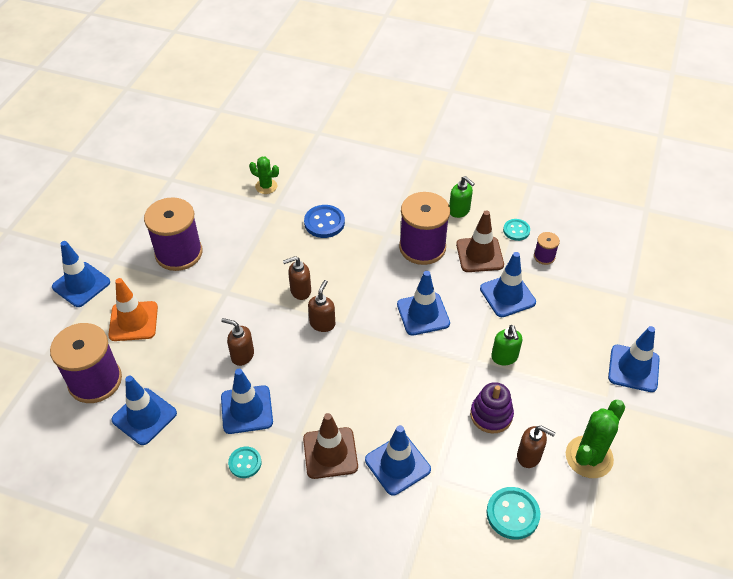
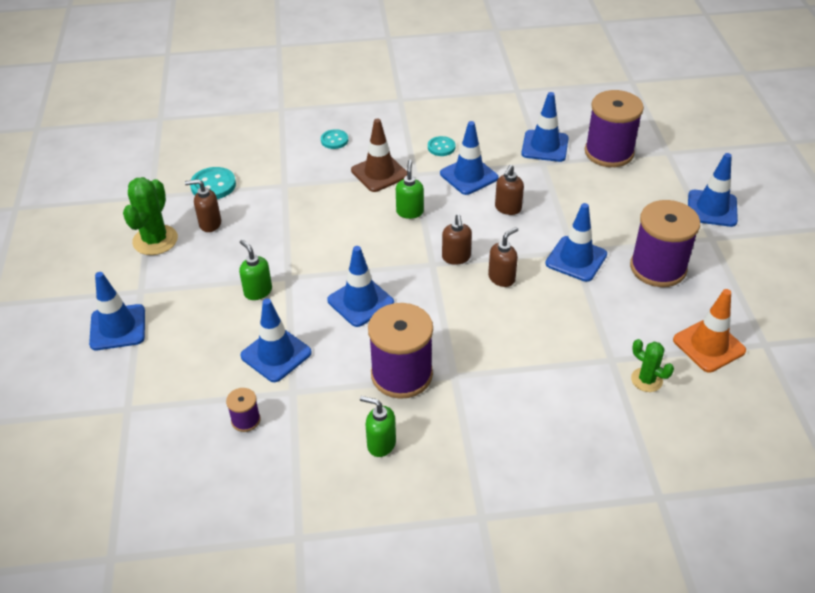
camera: 155 degrees right, 5 degrees down
orange traffic cone [108,278,158,341] -> orange traffic cone moved to [673,289,746,372]
brown soap dispenser [221,318,254,366] -> brown soap dispenser turned 120 degrees clockwise [495,165,524,215]
green cactus [249,157,279,194] -> green cactus turned 45 degrees clockwise [631,339,674,392]
blue button [304,205,345,238] -> none
blue traffic cone [365,425,431,496] -> blue traffic cone moved to [545,203,607,282]
brown traffic cone [456,210,504,272] -> none
purple stacking toy [470,382,514,434] -> none
turquoise button [503,219,530,241] -> turquoise button moved to [321,129,348,149]
none -> green soap dispenser [396,160,424,219]

